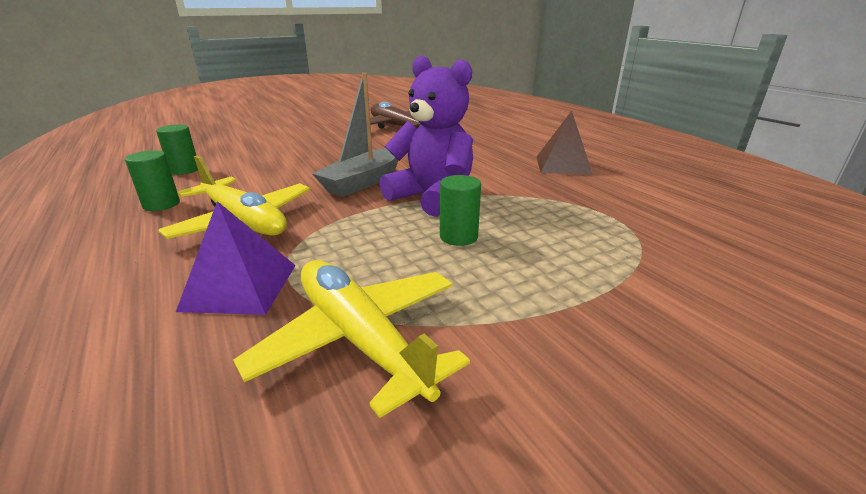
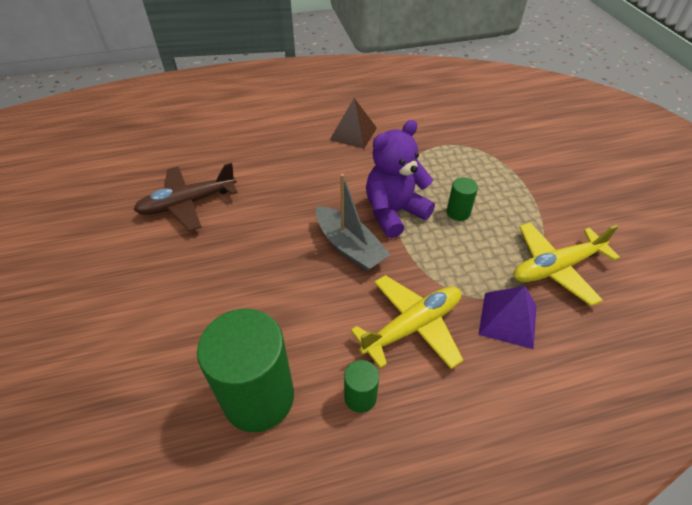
camera: 75 degrees left, 20 degrees up
green cylinder [156,125,198,175] -> green cylinder [197,309,294,432], size x2.20

